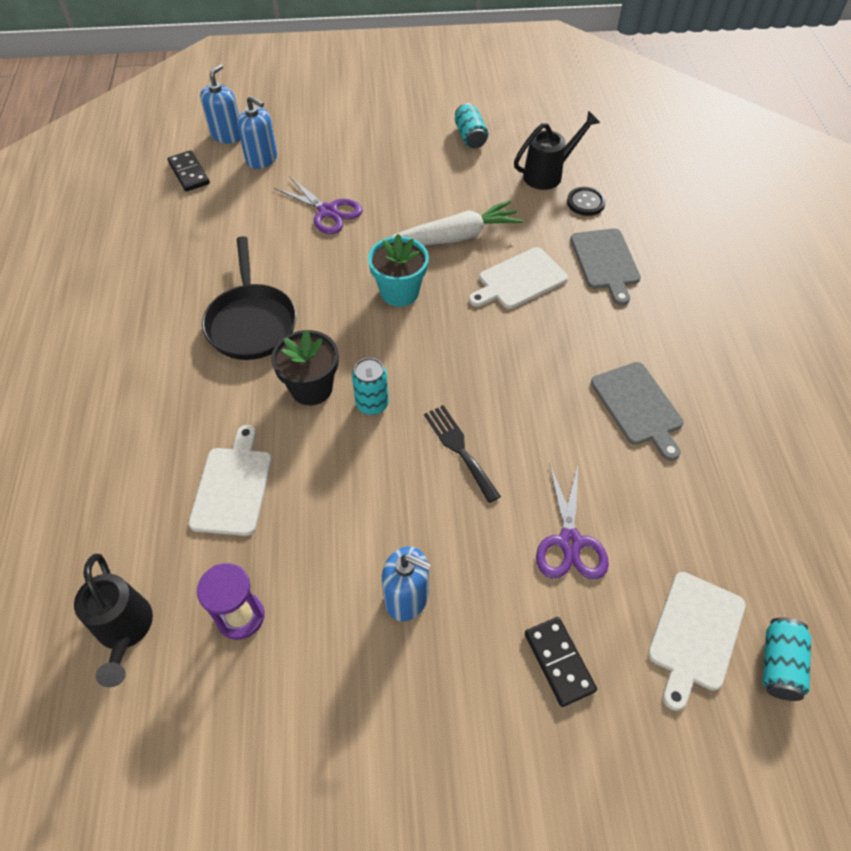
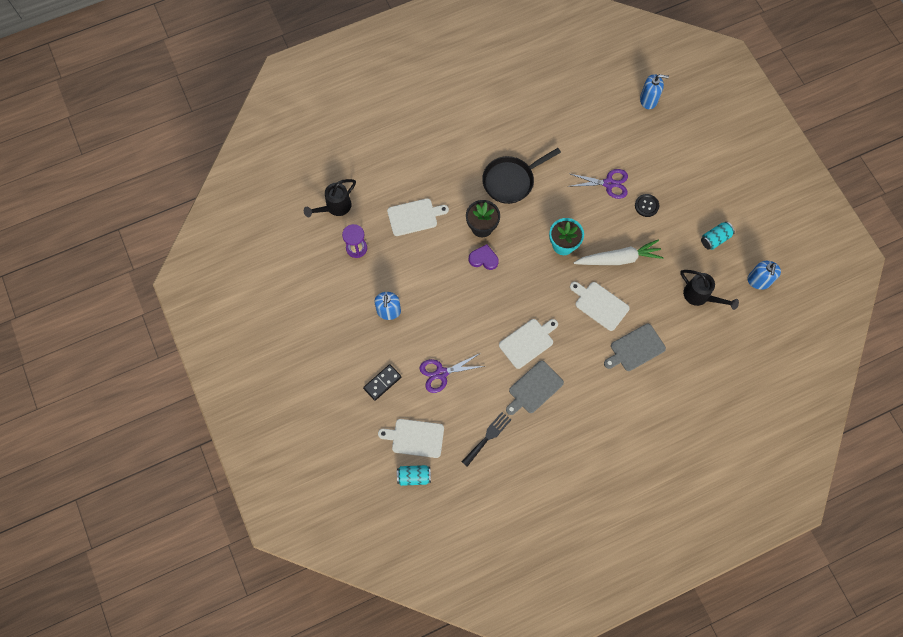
camera: 70 degrees right, 15 degrees up
black domino [168,150,210,192] -> none
blue soap dispenser [237,96,277,169] -> blue soap dispenser moved to [747,261,781,290]
purple scissors [274,176,363,234] -> purple scissors turned 105 degrees counterclockwise [568,169,628,199]
turquoise can [352,358,389,415] -> purple heart [469,244,499,270]
white carrot [391,200,523,245] -> white carrot turned 60 degrees counterclockwise [573,240,664,265]
black fork [424,405,501,503] -> black fork moved to [462,412,511,467]
black button [567,187,606,216] -> black button moved to [635,194,659,217]
none -> white cutting board [499,319,558,369]

